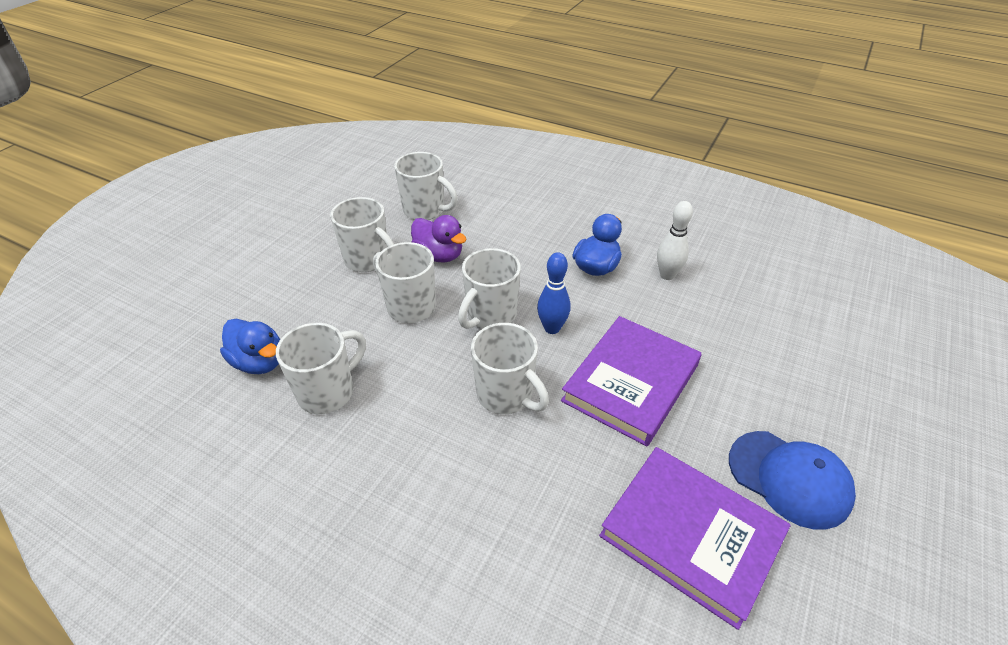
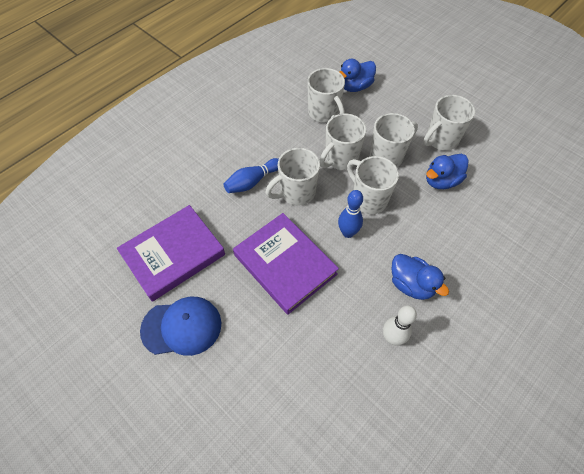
camera: 105 degrees right, 15 degrees up
white mug [394,152,458,220] -> white mug moved to [319,114,366,170]
purple duck [411,215,467,262] -> blue duck [426,154,468,189]
blue cap [729,431,856,530] -> blue cap turned 150 degrees counterclockwise [140,297,221,356]
none -> blue bowling pin [224,158,279,193]

